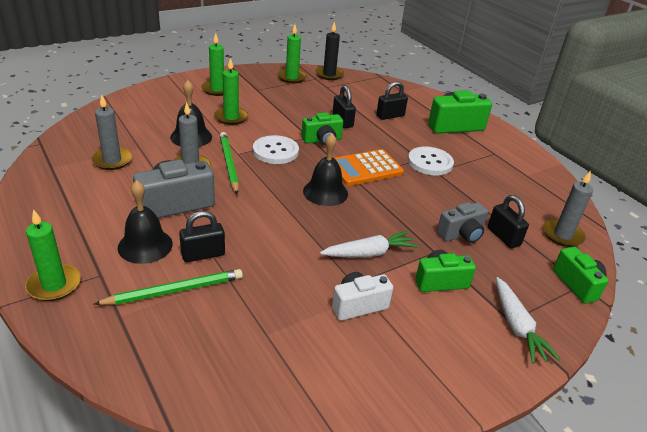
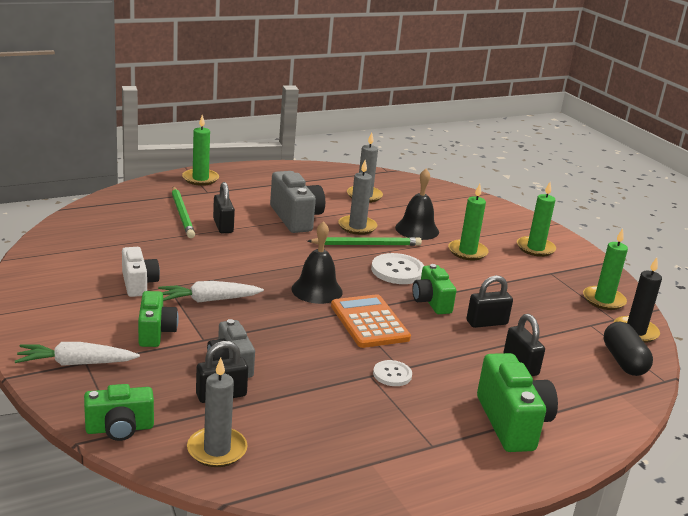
camera: 95 degrees right, 10 degrees down
black bell [118,180,173,264] -> none
white carrot [320,231,418,257] -> white carrot turned 90 degrees clockwise [158,281,264,302]
white button [408,146,454,175] -> white button [373,360,412,386], size x0.60
none -> black capsule [604,321,653,376]

